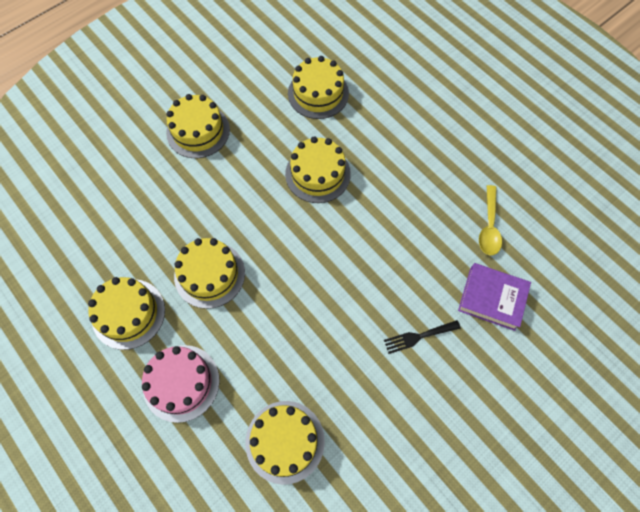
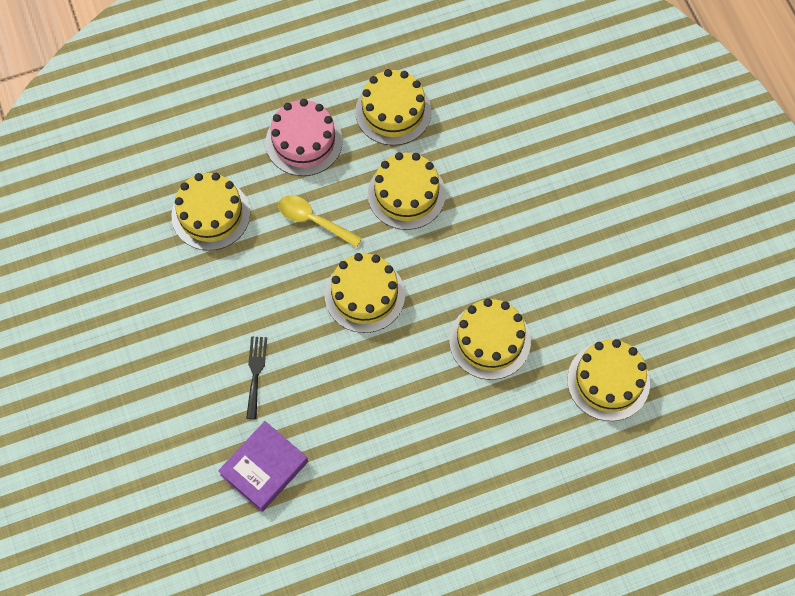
camera: 110 degrees right, 0 degrees up
yellow cake [166,94,230,158] -> yellow cake moved to [325,253,405,333]
yellow spoon [479,185,502,256] -> yellow spoon moved to [278,195,362,248]

